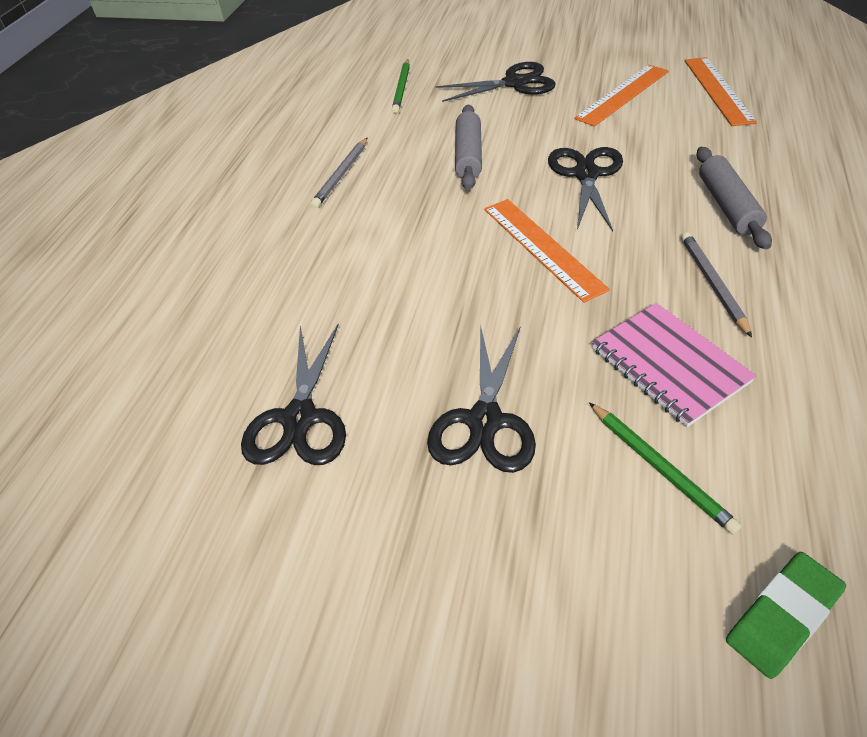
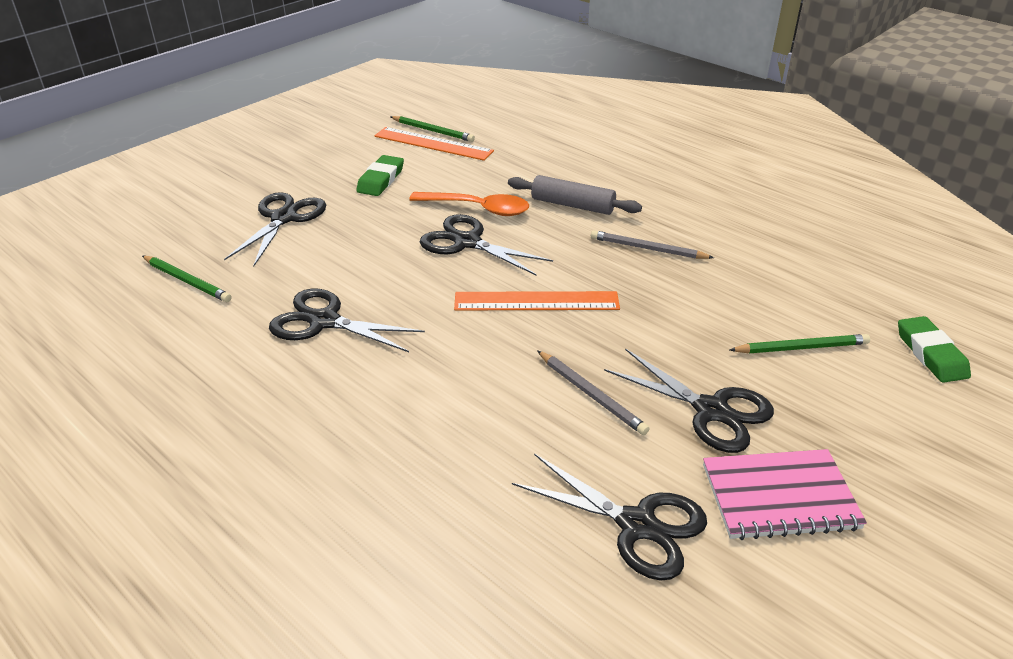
camera: 65 degrees left, 10 degrees down
grey pencil [311,138,367,208] -> grey pencil moved to [537,350,650,435]
grey rolling pin [455,105,482,190] -> none
orange ruler [574,65,669,127] -> green eraser [356,155,404,196]
pink notebook [592,303,756,427] -> pink notebook moved to [703,449,867,540]
none -> black scissors [269,289,425,352]
none -> green pencil [391,116,475,142]
none -> orange spoon [409,192,529,216]

